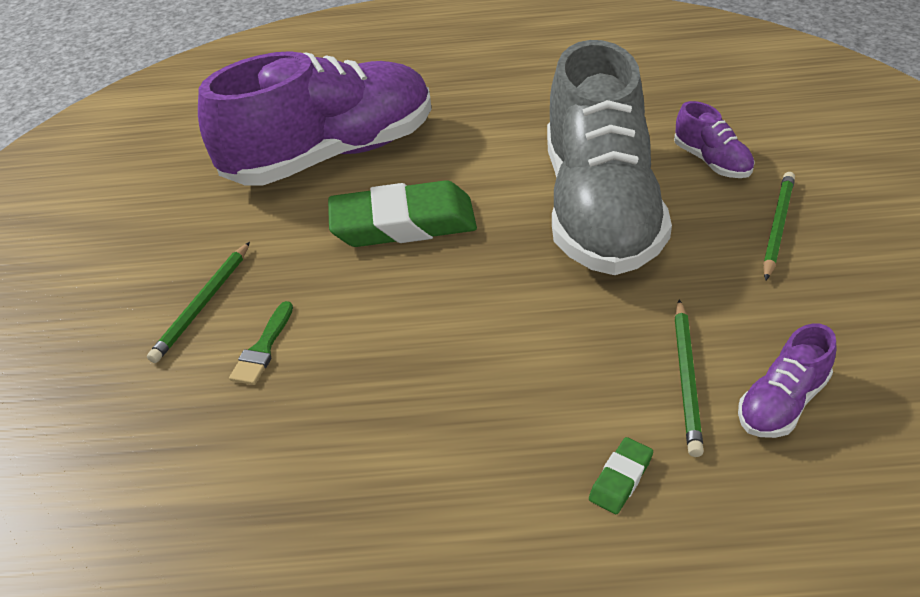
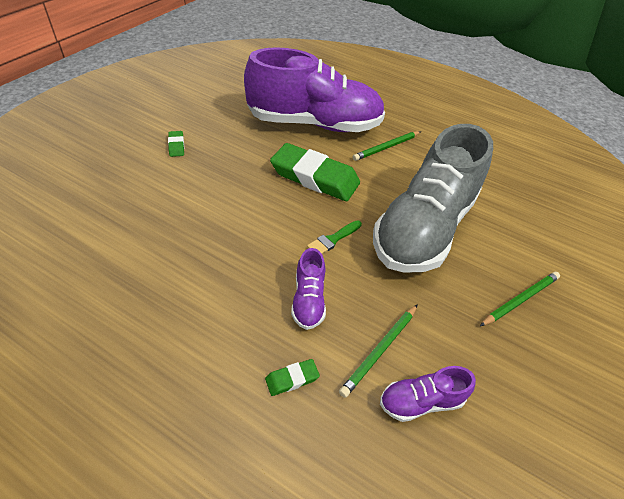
camera: 25 degrees right, 5 degrees up
green pencil [147,242,250,363] -> green pencil moved to [353,131,421,161]
green brush [229,301,293,385] -> green brush moved to [307,220,362,254]
purple shoe [674,101,755,178] -> purple shoe moved to [291,248,326,330]
none -> green eraser [168,131,184,157]

